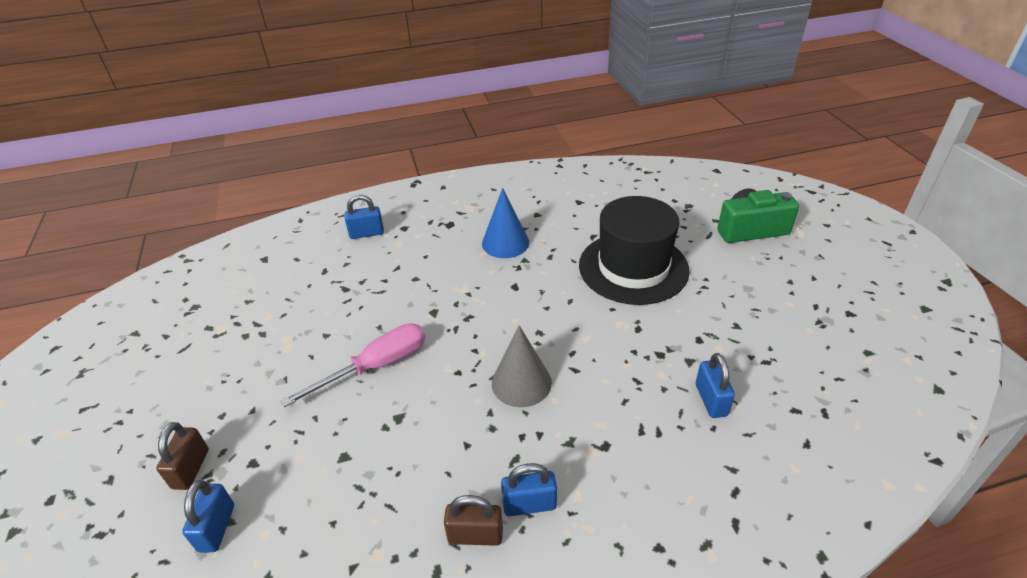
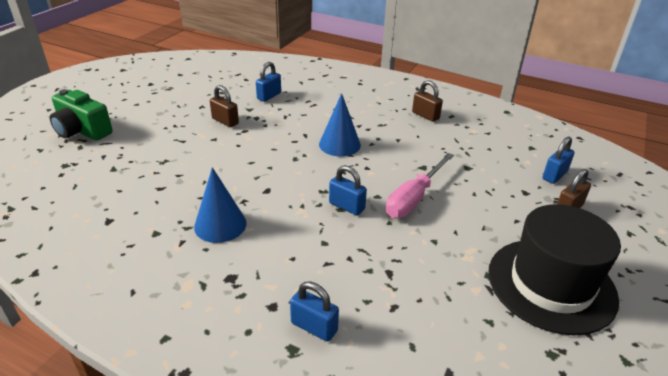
camera: 140 degrees left, 5 degrees down
pink screwdriver [281,323,426,407] -> pink screwdriver turned 60 degrees counterclockwise [386,153,454,218]
grey cone [492,325,552,407] -> blue cone [319,93,361,156]
blue padlock [501,463,557,516] -> blue padlock moved to [329,165,367,215]
black hat [579,196,690,305] -> black hat moved to [488,204,621,335]
none -> brown padlock [210,85,239,127]

